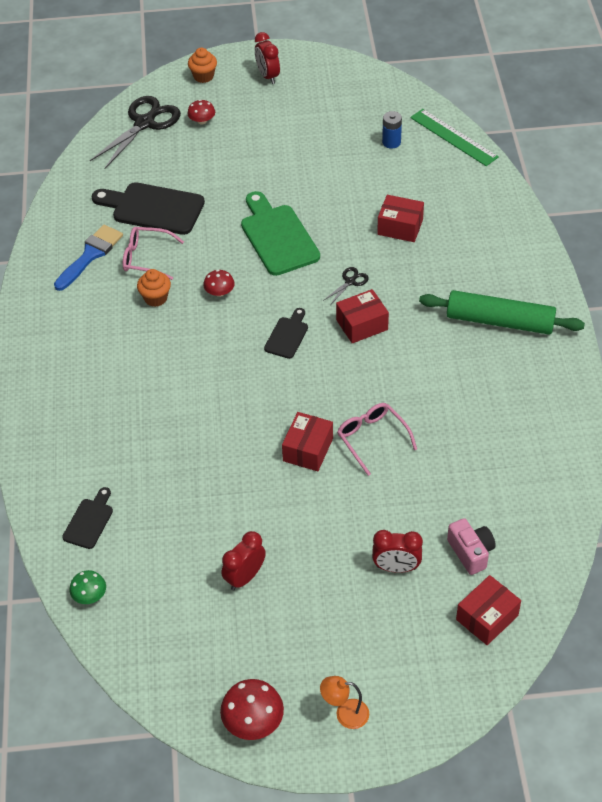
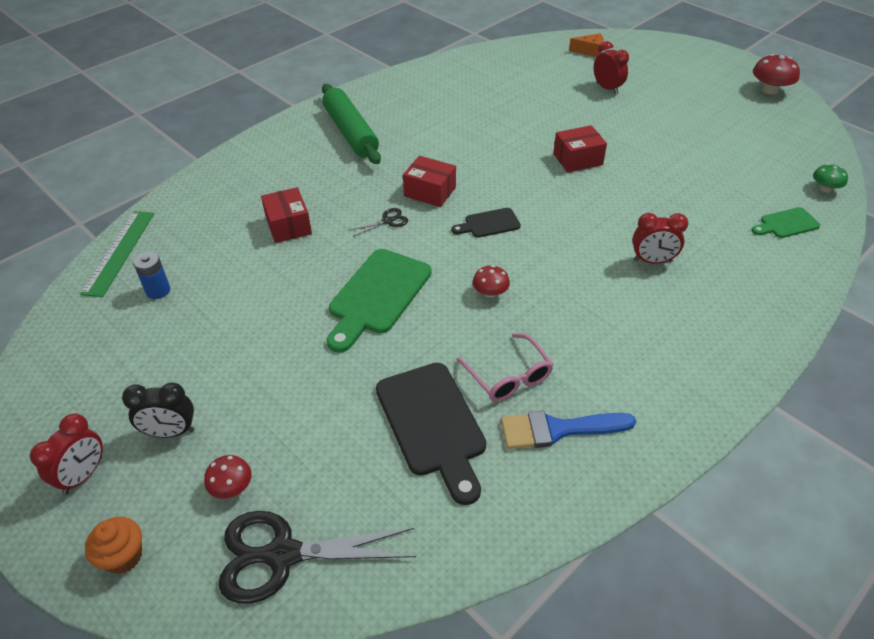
camera: 130 degrees left, 5 degrees down
black cutting board [62,487,113,549] -> green cutting board [751,207,820,238]
orange cupcake [137,269,171,307] -> none
red clock [221,531,266,590] -> red clock moved to [632,213,688,264]
orange lamp [320,676,369,729] -> none
black scissors [323,267,369,304] -> black scissors turned 150 degrees clockwise [350,208,408,236]
pink glasses [337,403,417,476] -> none
pink camera [447,518,496,575] -> none
red box [456,575,521,645] -> orange cheese [569,33,604,57]
none -> black clock [122,383,194,438]

